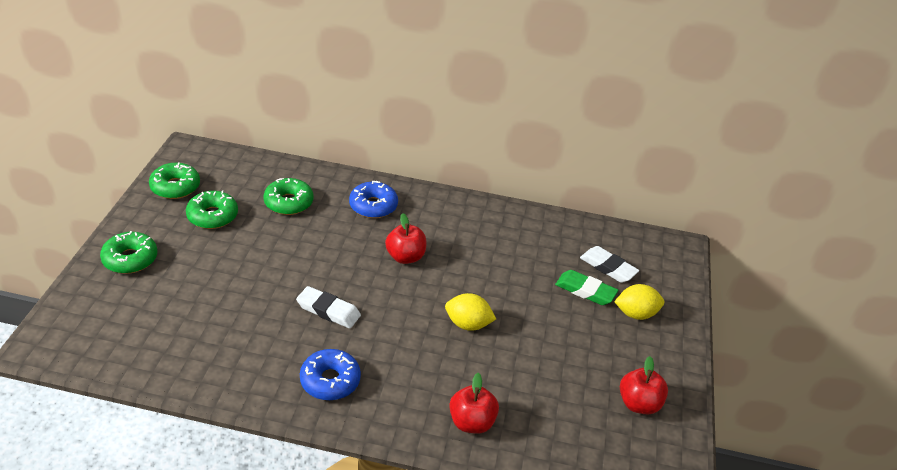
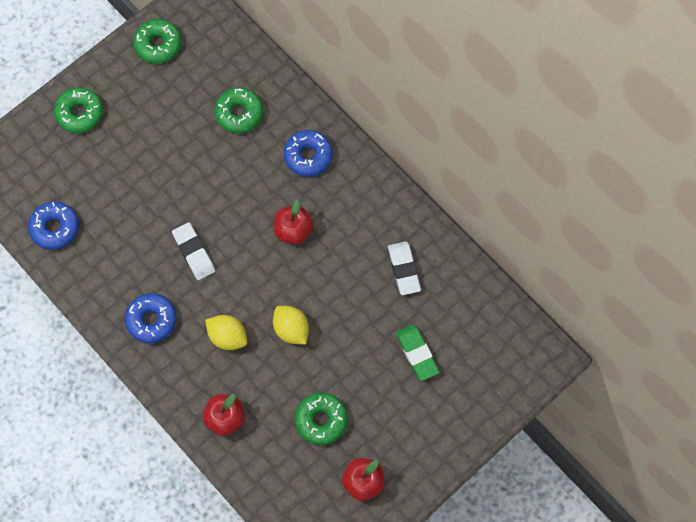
camera: 40 degrees right, 30 degrees up
green donut [186,190,238,229] -> green donut moved to [295,393,348,445]
white eraser [580,246,639,283] -> white eraser moved to [388,241,421,295]
yellow lemon [614,284,664,320] -> yellow lemon moved to [205,315,247,350]
none -> blue donut [28,202,79,250]

